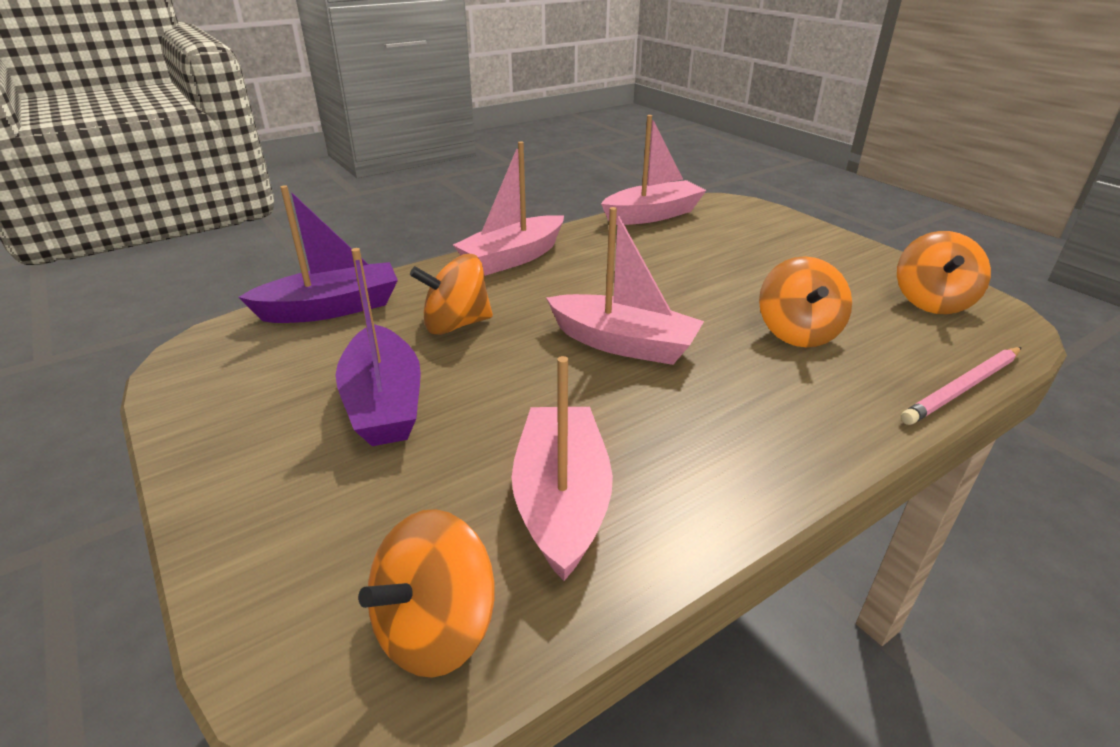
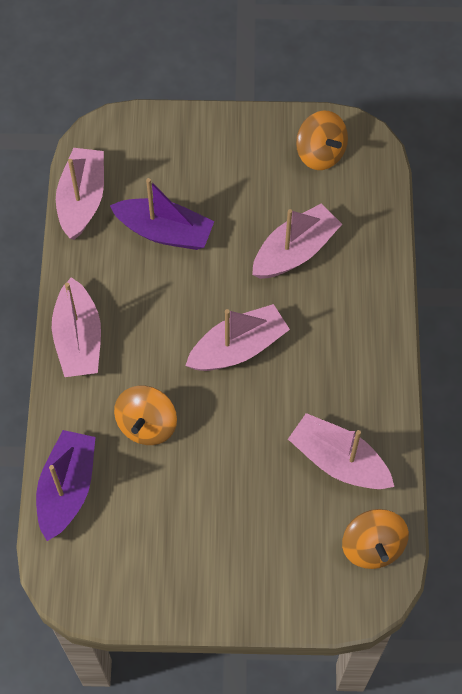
camera: 55 degrees left, 30 degrees up
purple boat [336,248,421,446] -> purple boat moved to [110,178,214,250]
orange spinning top [759,256,852,347] -> pink boat [252,204,342,279]
pink pencil [901,347,1021,425] -> none

